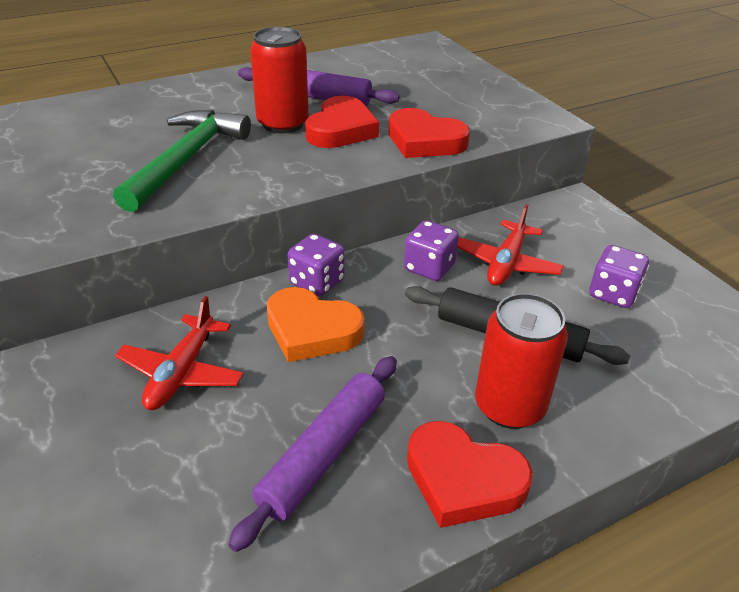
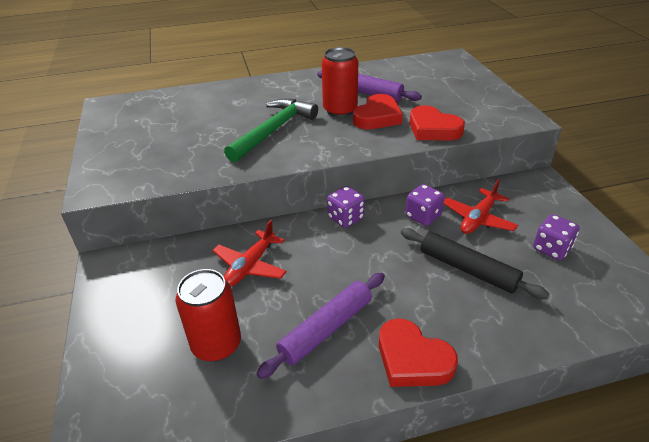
camera: 15 degrees right, 0 degrees up
orange heart [266,287,364,362] -> none
red can [475,293,568,429] -> red can moved to [176,269,241,362]

